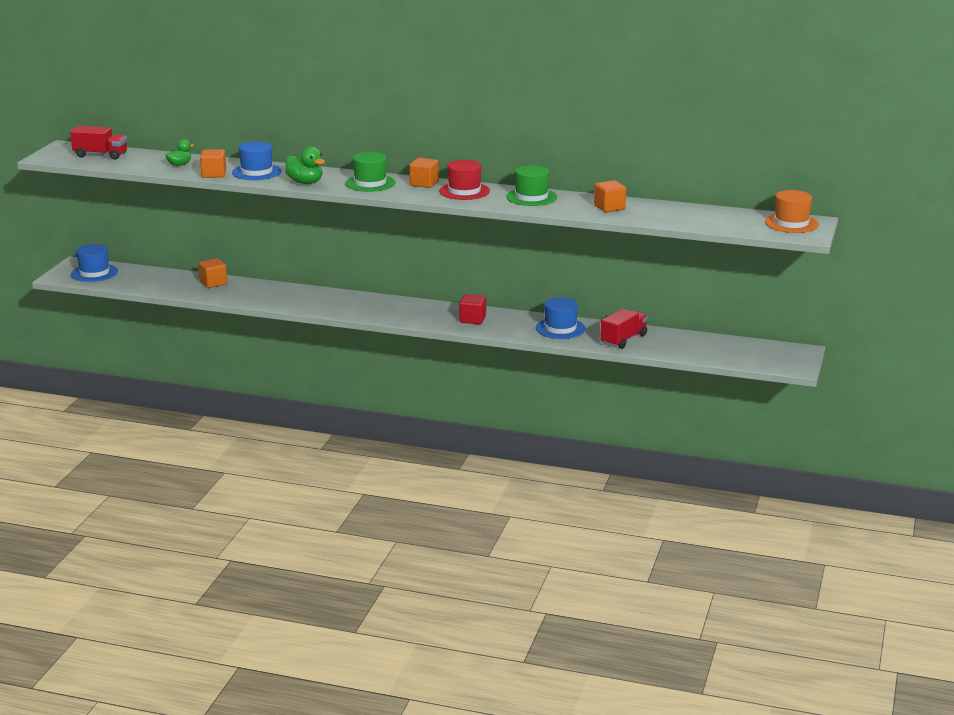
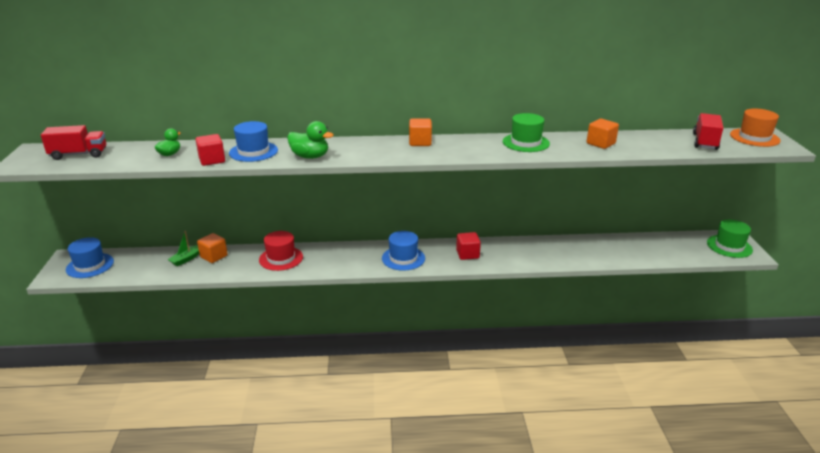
camera: 20 degrees left, 5 degrees up
orange cube [200,149,226,178] -> red cube [196,134,225,166]
green hat [345,152,395,192] -> green hat moved to [707,220,753,258]
red hat [439,160,490,200] -> red hat moved to [259,231,303,271]
blue hat [536,297,586,339] -> blue hat moved to [382,231,425,271]
red truck [600,308,648,349] -> red truck moved to [693,113,723,150]
none -> green boat [168,231,199,266]

